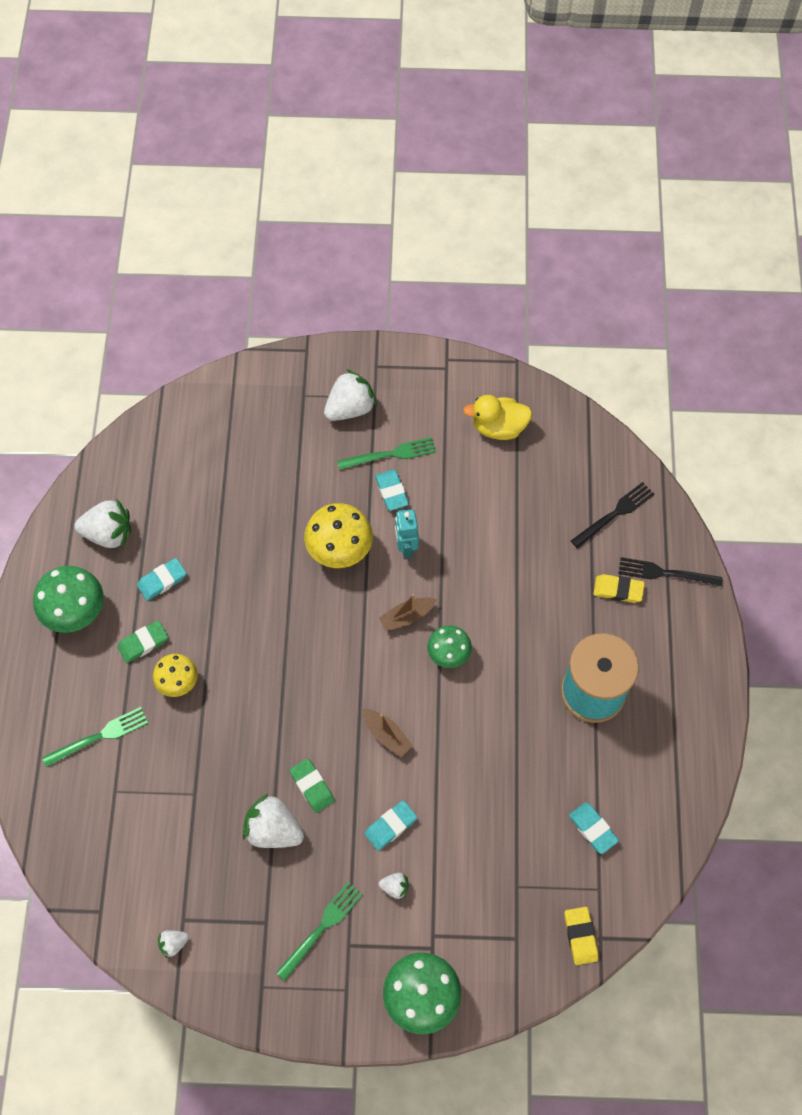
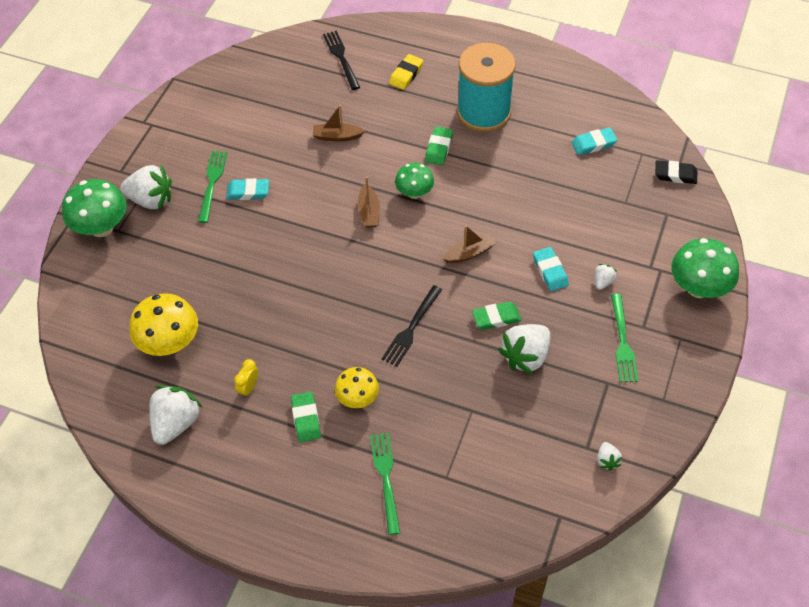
camera: 70 degrees left, 10 degrees down
green mushroom [33,566,104,633] -> green mushroom moved to [62,179,127,237]
turquoise eraser [137,558,187,601] -> yellow clock [234,359,258,398]
green fork [276,882,363,981] -> green fork turned 150 degrees counterclockwise [611,294,638,382]
yellow mushroom [304,503,373,568] -> yellow mushroom moved to [129,293,198,356]
white strawberry [324,369,377,421] -> white strawberry turned 120 degrees clockwise [120,165,172,210]
turquoise robot [395,509,419,558] -> none
yellow duck [463,395,532,440] -> none
yellow eraser [565,907,598,965] -> black eraser [655,160,697,184]
black fork [619,557,723,587] -> black fork moved to [382,285,442,367]
none -> brown boat [313,105,365,142]
none -> green eraser [425,126,453,165]

